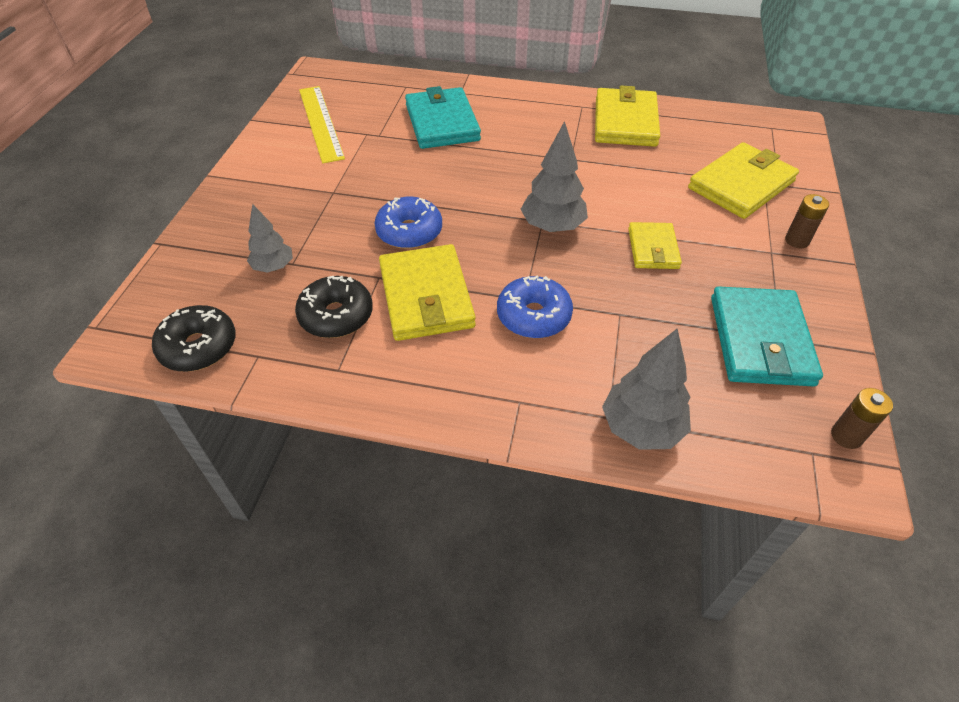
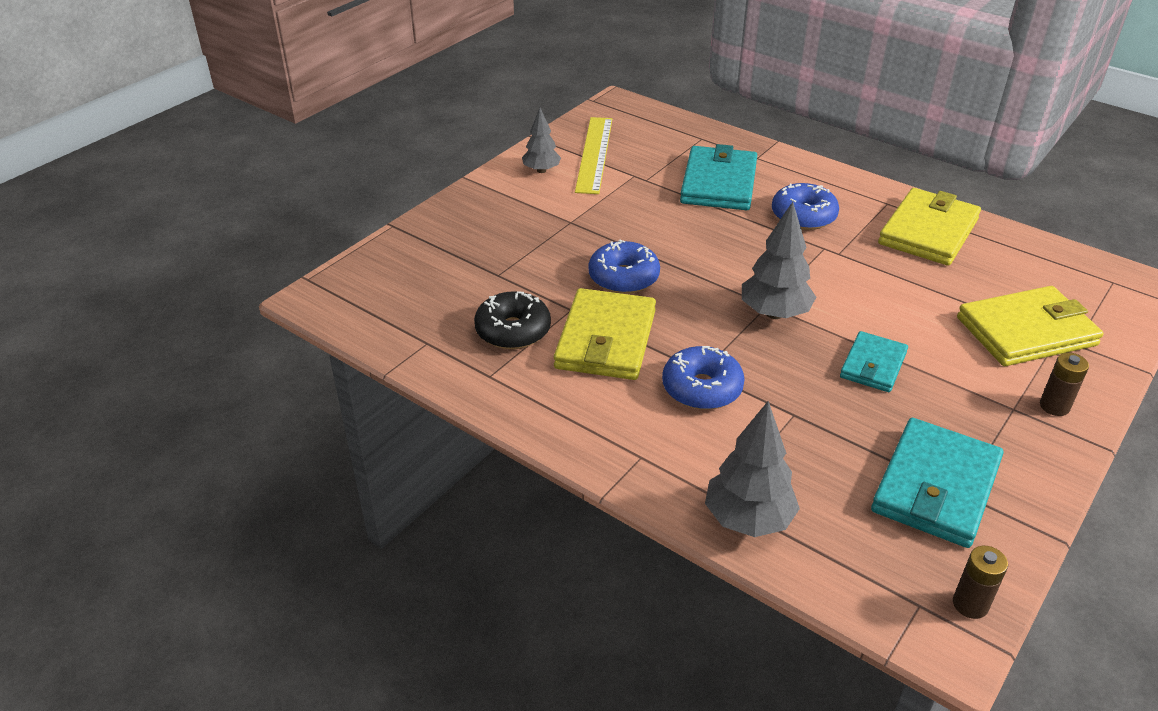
camera: 25 degrees right, 10 degrees down
black donut [152,305,236,372] -> none
grey tree [247,204,293,273] -> grey tree moved to [522,108,561,173]
yellow wallet [628,222,682,269] -> turquoise wallet [840,331,908,392]
none -> blue donut [772,183,839,230]

